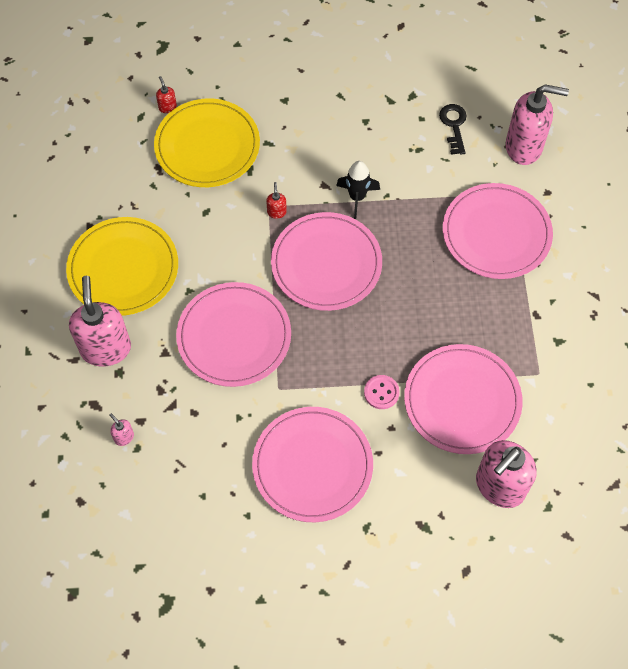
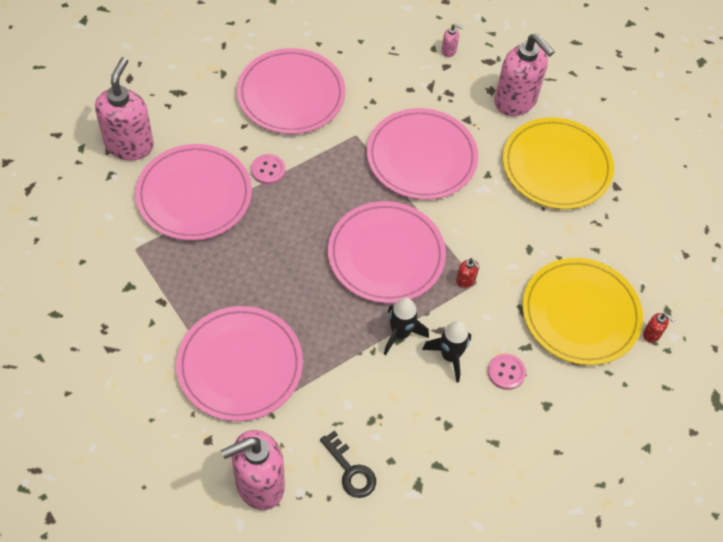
camera: 145 degrees right, 5 degrees down
none -> black rocket [422,321,471,383]
none -> pink button [488,354,526,390]

